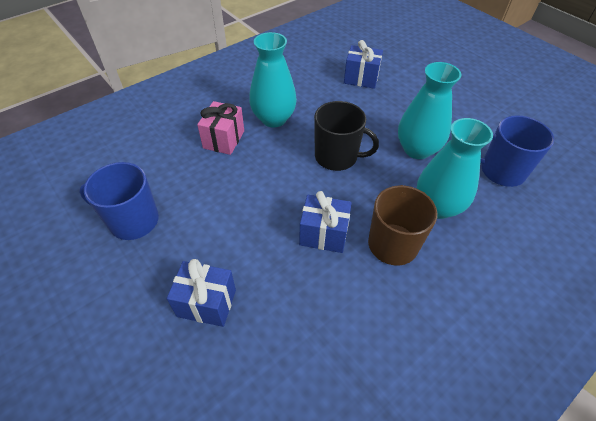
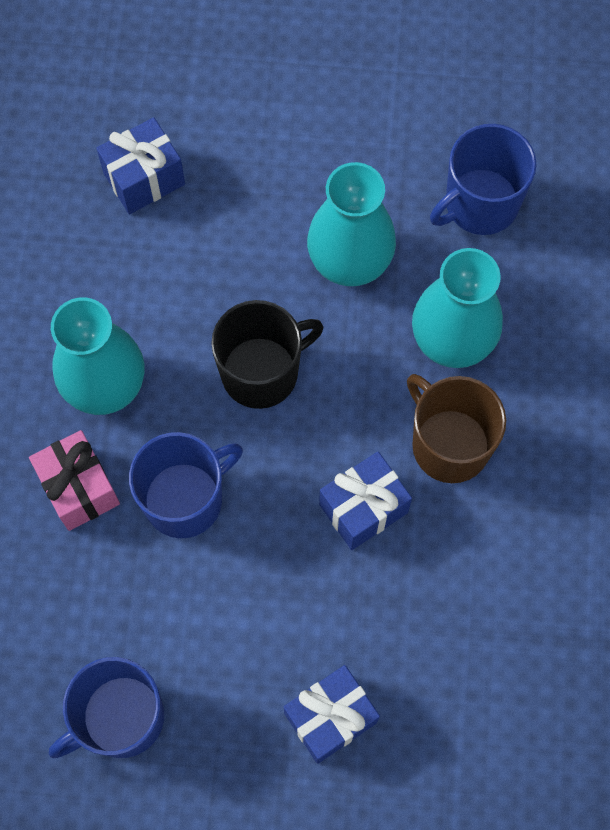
camera: 45 degrees left, 20 degrees up
none -> blue mug [129,432,243,538]

